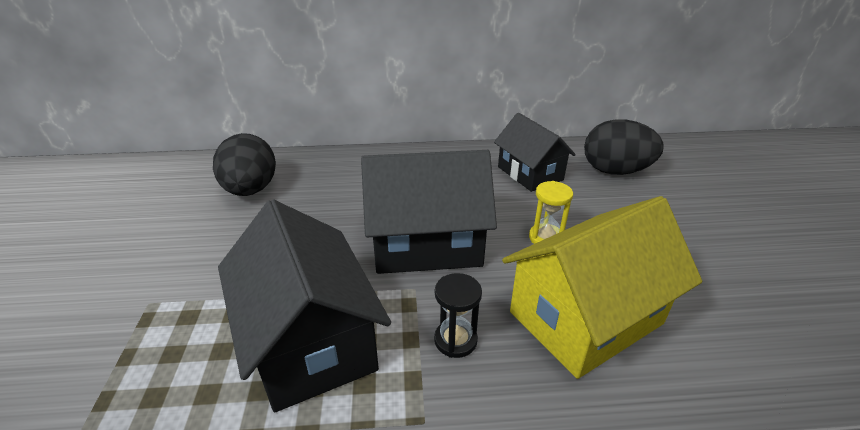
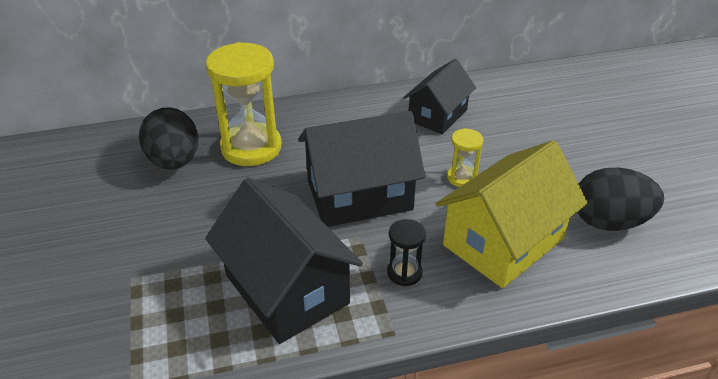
camera: 10 degrees left, 5 degrees up
black house [494,113,576,192] -> black house turned 75 degrees clockwise [403,59,476,134]
black egg [584,120,664,175] -> black egg moved to [578,167,664,231]
none -> yellow hourglass [206,42,282,166]

